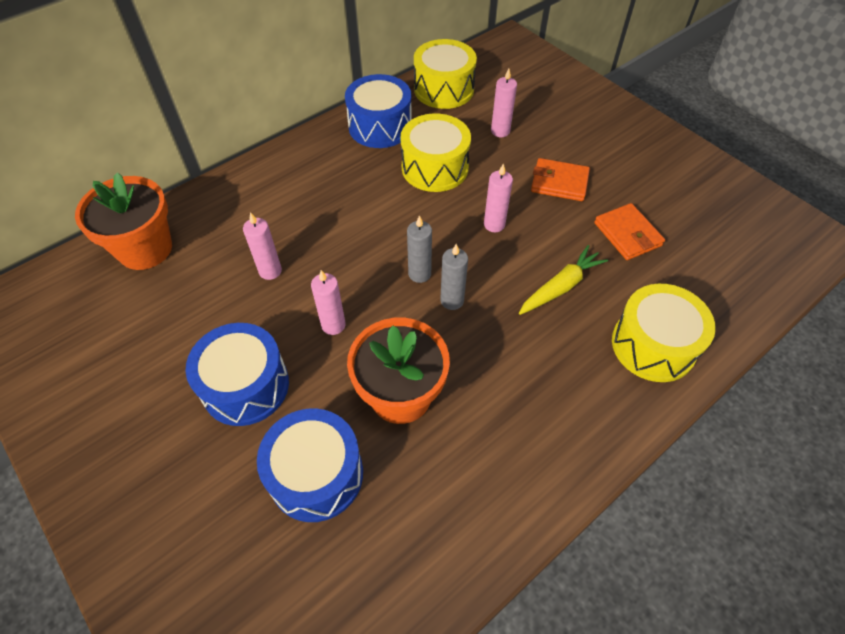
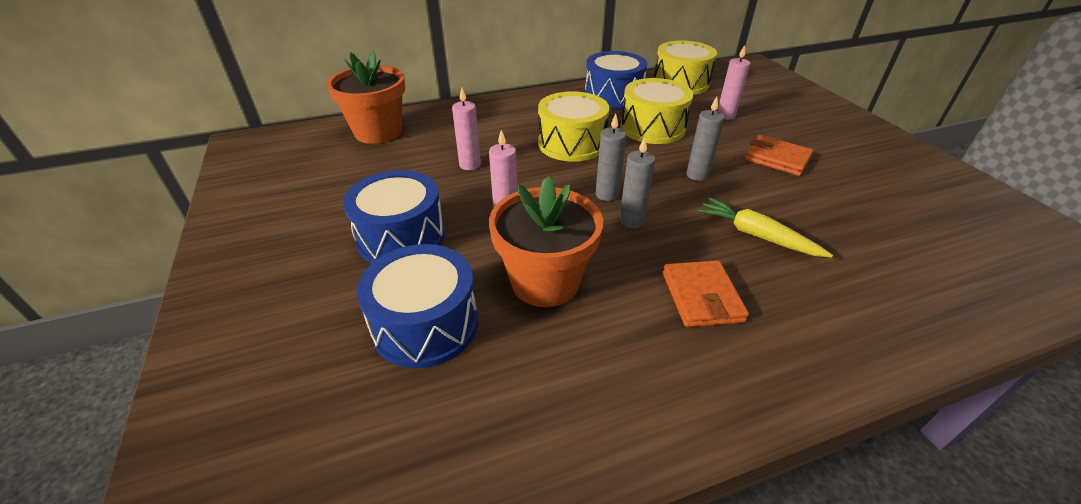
camera: 20 degrees right, 15 degrees down
pink candle [484,163,513,232] -> grey candle [686,97,725,181]
yellow carrot [519,245,608,315] -> yellow carrot turned 120 degrees counterclockwise [697,197,833,257]
orange wallet [594,203,665,260] -> orange wallet moved to [663,260,749,327]
yellow drum [612,284,716,382] -> yellow drum moved to [538,91,609,162]

